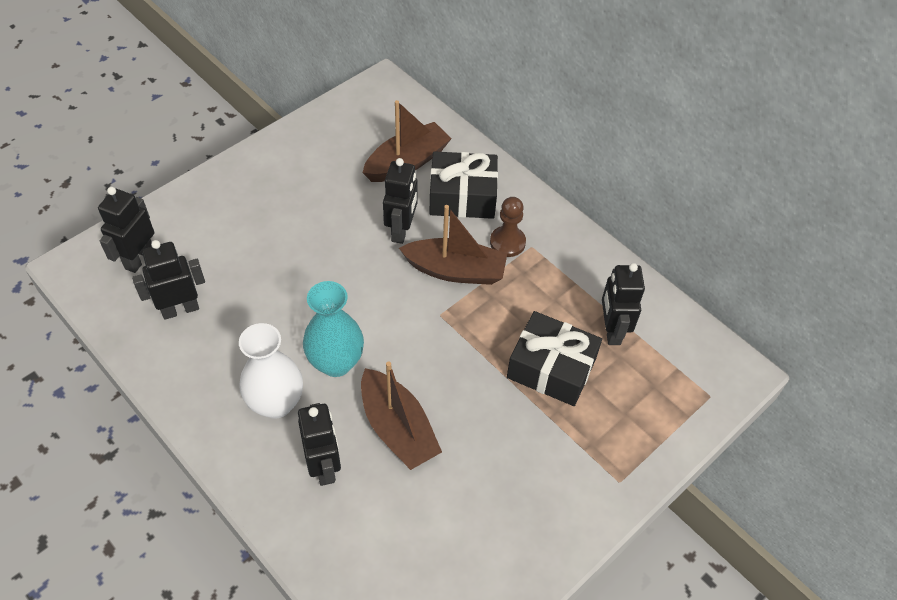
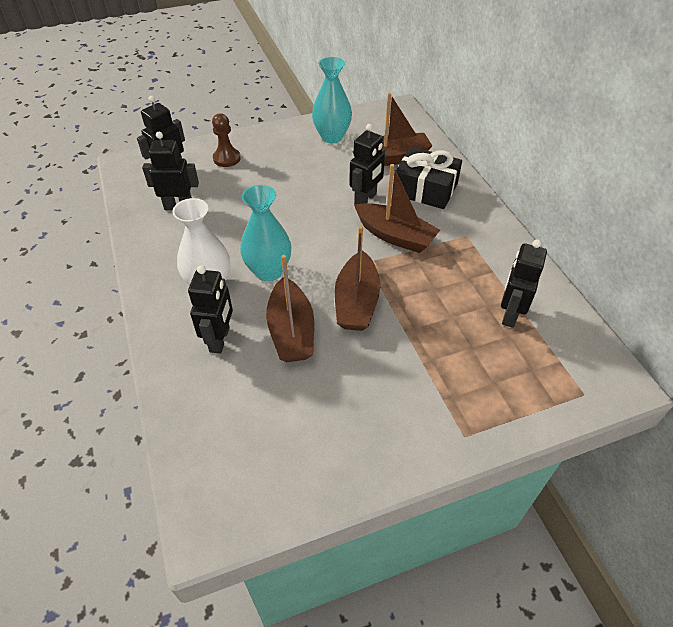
camera: 25 degrees right, 5 degrees down
brown pawn [490,197,526,257] -> brown pawn moved to [212,113,241,167]
black gift [507,311,602,406] -> none
none -> turquoise vase [312,57,352,143]
none -> brown boat [335,226,380,331]

